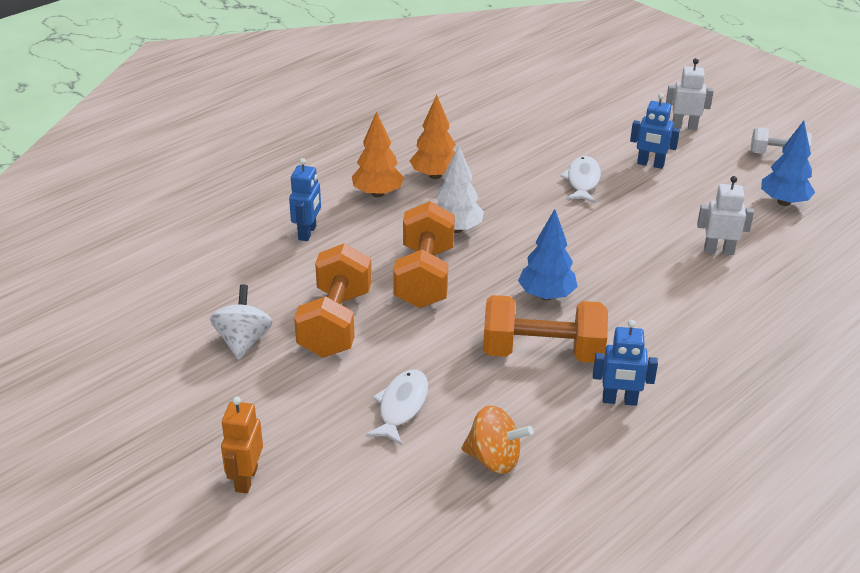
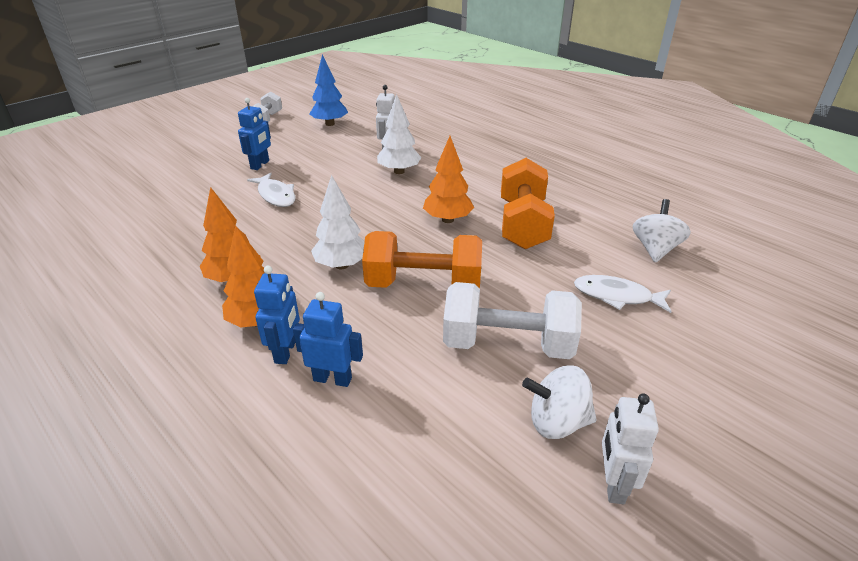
camera: 90 degrees left, 0 degrees up
orange robot [221,397,263,493] -> none
orange dumbbell [294,243,372,358] -> white dumbbell [443,282,582,359]
orange spinning top [462,405,533,474] -> white spinning top [633,199,691,262]
blue tree [518,209,578,300] -> orange tree [423,136,474,223]
white fish [560,156,601,203] -> white fish turned 135 degrees counterclockwise [247,172,296,207]
blue robot [593,320,658,406] -> blue robot moved to [254,266,300,364]
white robot [666,58,714,130] -> white robot moved to [602,394,659,504]
none -> white tree [377,94,422,174]

